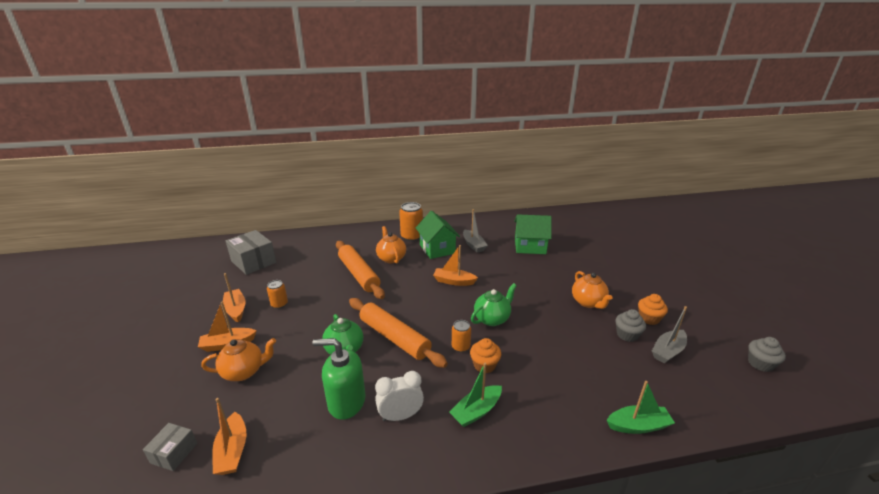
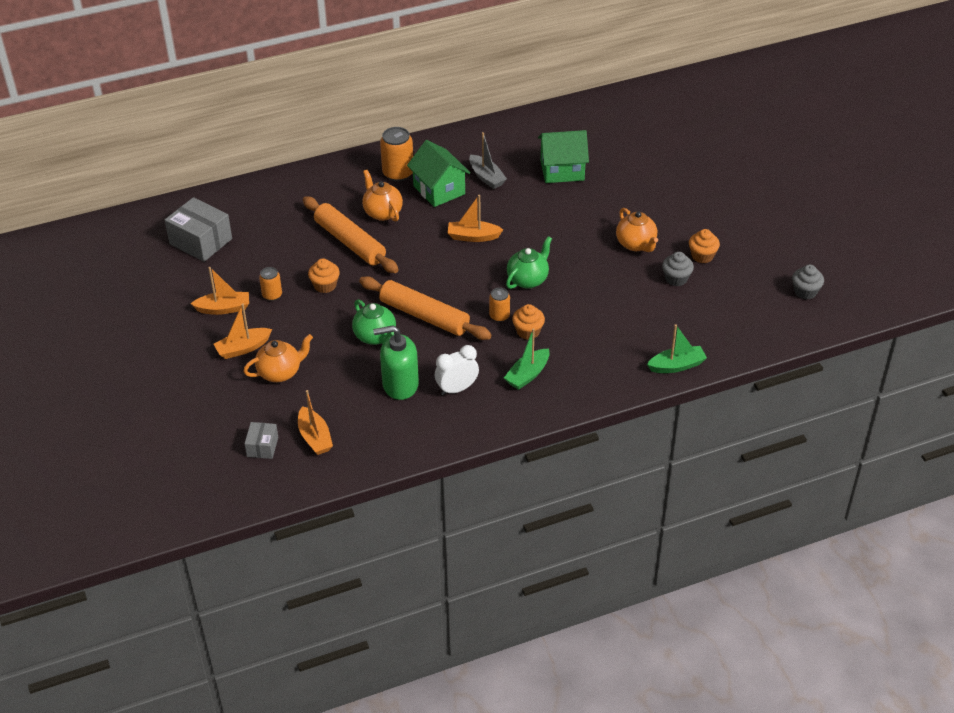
camera: 10 degrees left, 15 degrees up
orange boat [223,273,246,323] -> orange boat turned 120 degrees clockwise [190,267,249,315]
grey boat [652,306,687,363] -> none
none -> orange cupcake [308,258,340,293]

